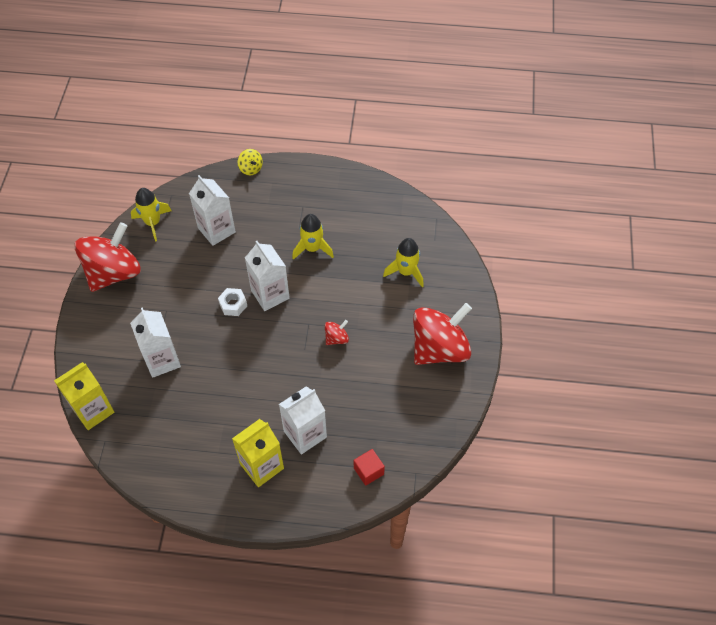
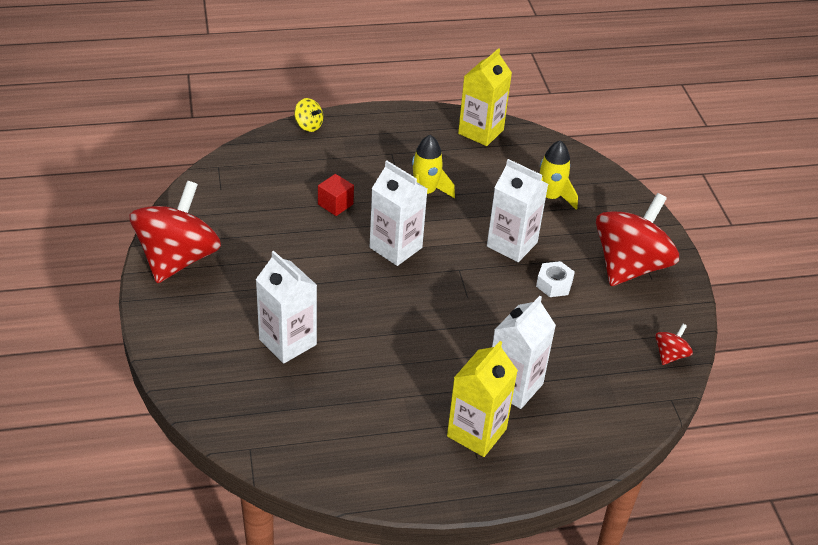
camera: 20 degrees left, 15 degrees down
yellow carton [54,362,114,430] -> yellow carton moved to [458,48,512,146]
yellow rocket [131,188,172,241] -> none
white carton [189,175,236,246] -> white carton moved to [487,159,548,262]
white nut [218,288,247,316] -> white nut moved to [536,261,575,297]
red spinning top [325,320,349,345] -> red spinning top moved to [655,324,693,365]
red cube [354,449,385,486] -> red cube moved to [318,174,354,216]

